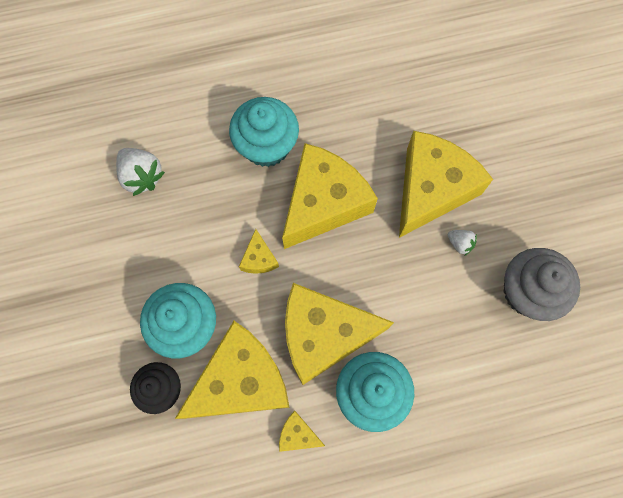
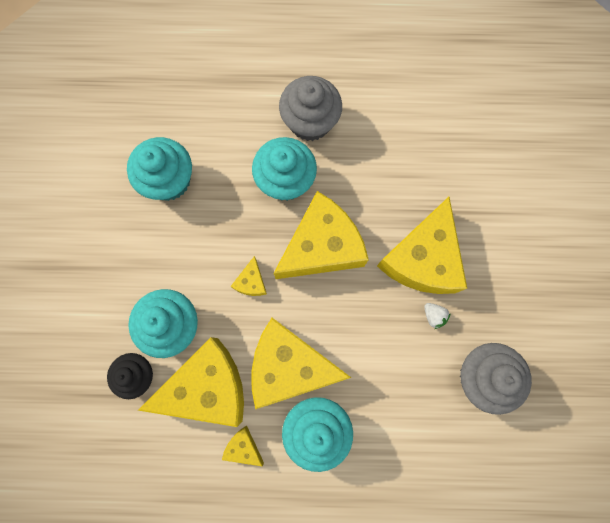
camera: 15 degrees right, 5 degrees up
white strawberry [116,148,165,196] -> turquoise cupcake [127,137,192,201]
yellow cheese [399,131,493,238] -> yellow cheese turned 150 degrees clockwise [377,197,467,294]
none -> grey cupcake [279,76,342,141]

